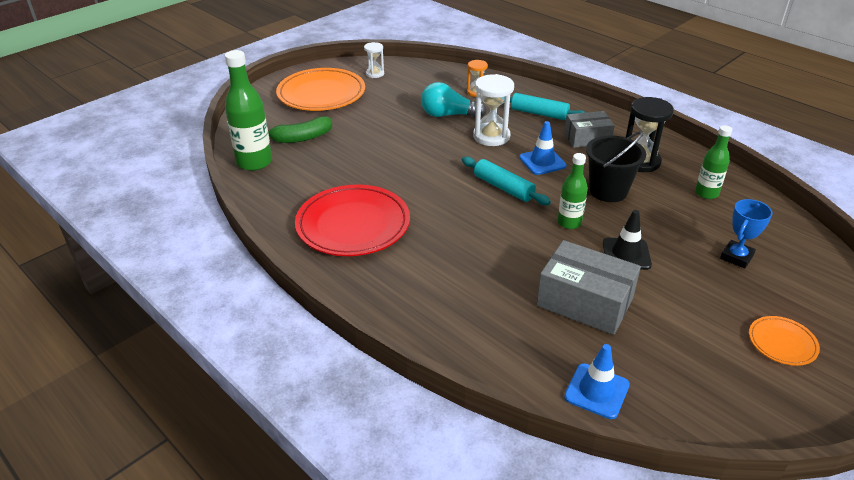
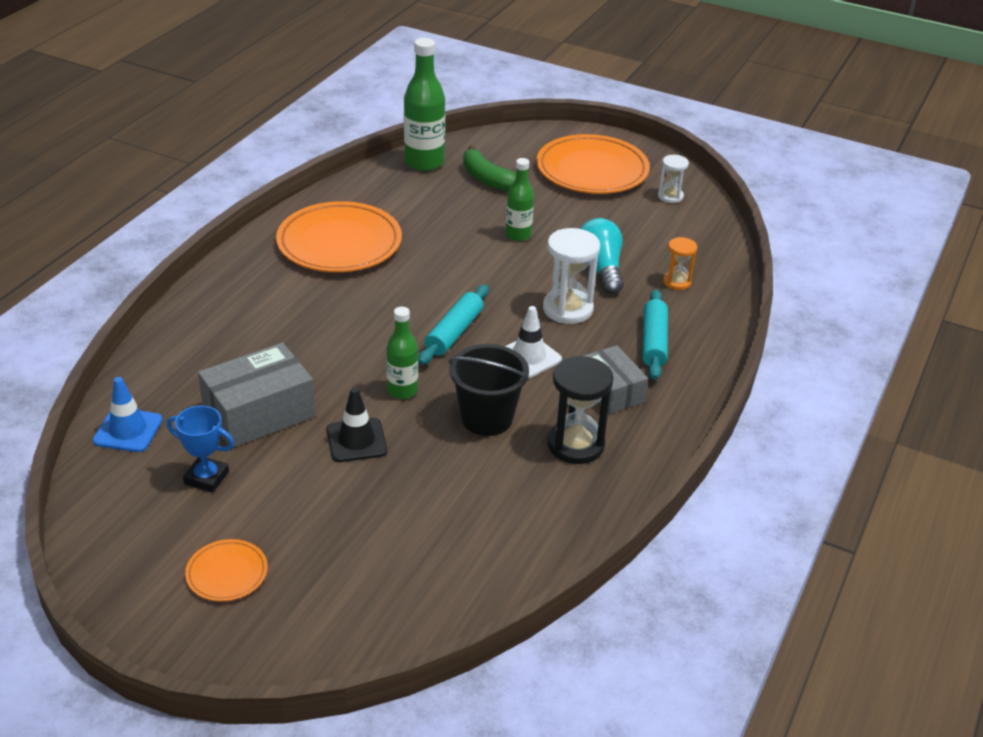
camera: 70 degrees right, 0 degrees up
red plate [295,184,410,256] -> orange plate [276,201,402,272]
blue traffic cone [519,121,567,175] -> white traffic cone [505,306,562,378]
grey box [536,240,641,335] -> grey box turned 45 degrees clockwise [198,343,315,448]
green bottle [695,125,732,199] -> green bottle moved to [506,158,534,241]
blue trophy [720,199,773,269] -> blue trophy moved to [167,406,234,493]

